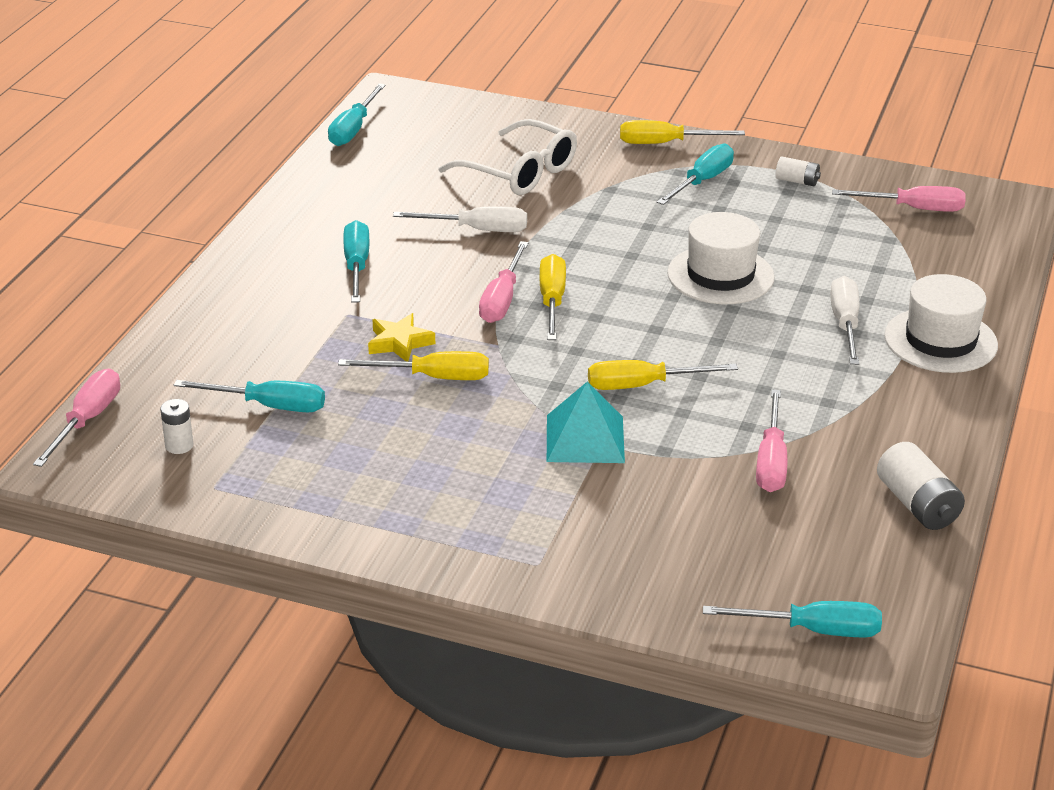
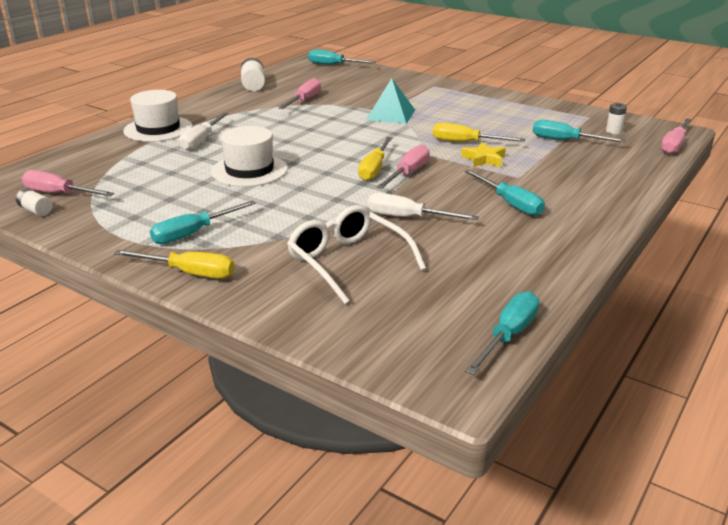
camera: 165 degrees left, 5 degrees down
turquoise screwdriver [343,220,369,303] -> turquoise screwdriver turned 45 degrees counterclockwise [464,170,545,216]
yellow screwdriver [588,360,738,390] -> none
white battery [775,156,821,186] -> white battery moved to [16,188,53,216]

